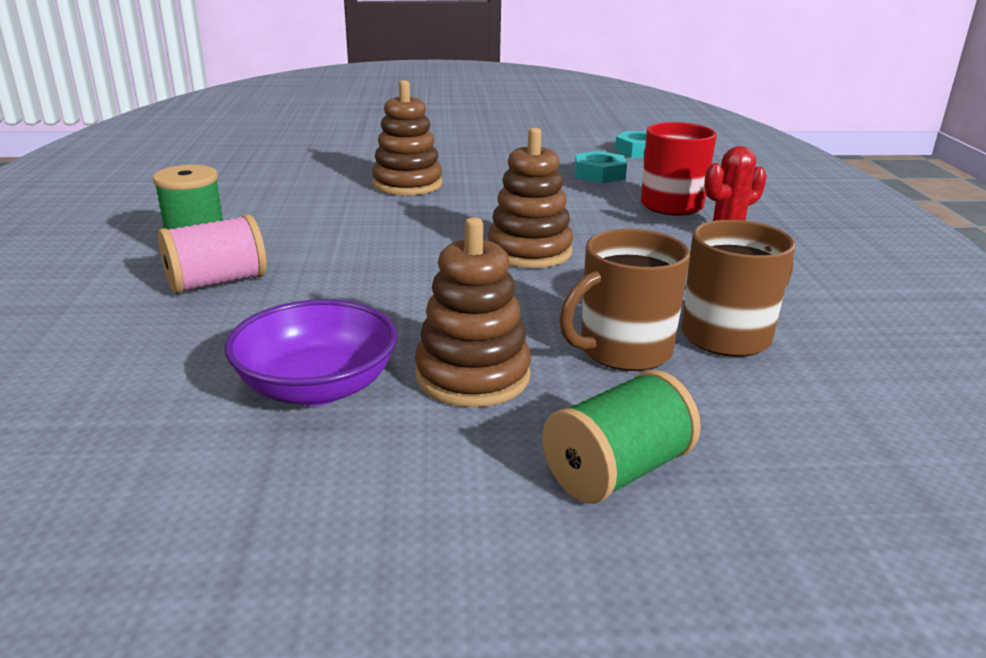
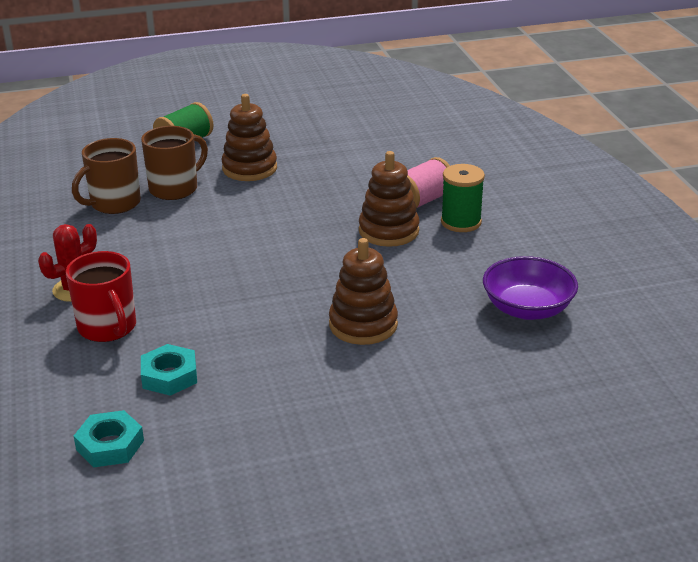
camera: 170 degrees right, 5 degrees up
purple bowl [225,299,397,406] -> purple bowl moved to [483,256,578,320]
brown stacking toy [488,128,573,268] -> brown stacking toy moved to [359,151,419,247]

